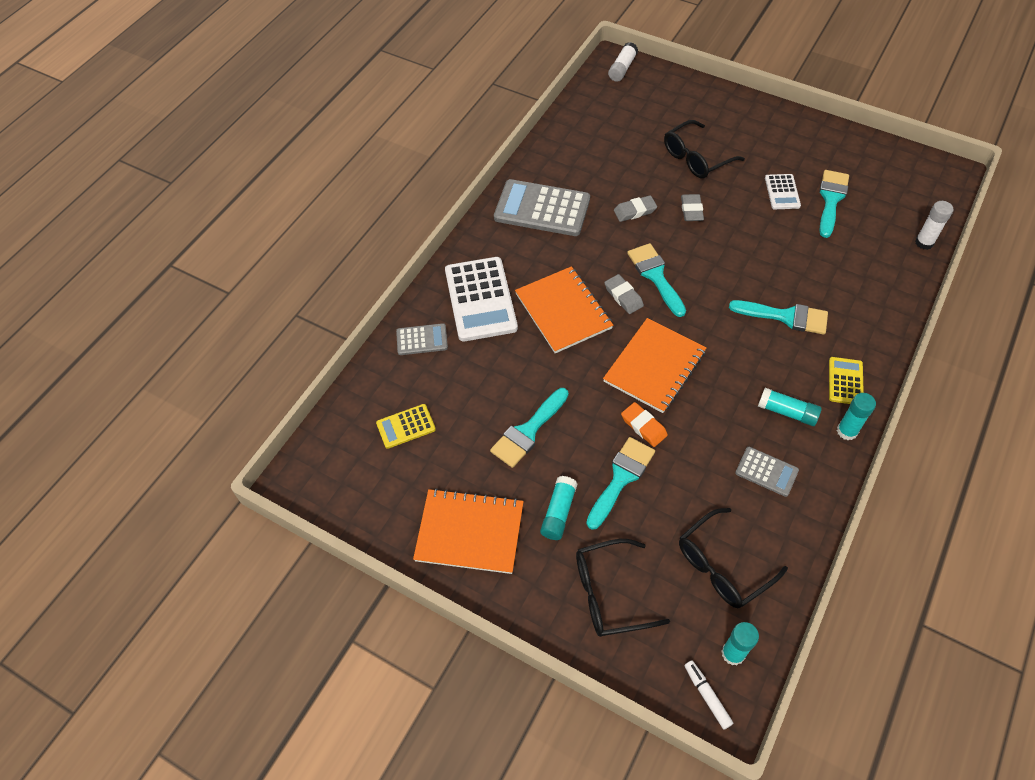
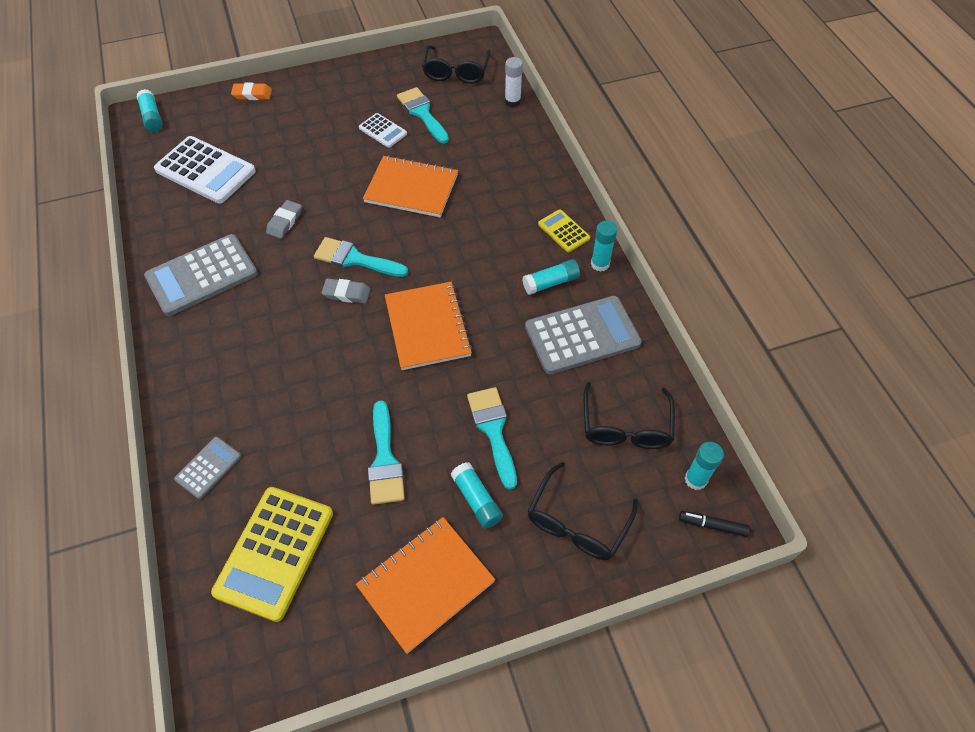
camera: 50 degrees left, 0 degrees up
yellow calculator [376,404,436,449] -> yellow calculator [211,487,333,622], size x1.94
white calculator [445,257,518,342] -> white calculator moved to [154,136,256,204]
orange notebook [515,266,613,353] -> orange notebook moved to [363,155,458,217]
white glue stick [608,42,638,82] -> turquoise glue stick [136,89,163,132]
orange eraser [621,402,668,447] -> orange eraser moved to [231,83,272,100]
black glasses [664,120,745,178] -> black glasses moved to [422,45,491,84]
grey eraser [681,194,704,221] -> none
white marker [684,661,733,729] -> black marker [679,511,750,537]
turquoise brush [729,300,828,335] -> none
grey calculator [735,447,799,497] -> grey calculator [525,296,642,374], size x1.94

